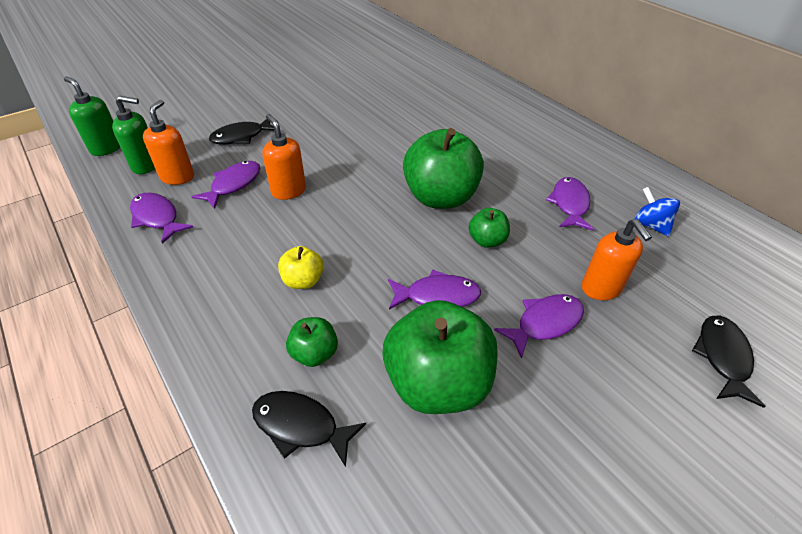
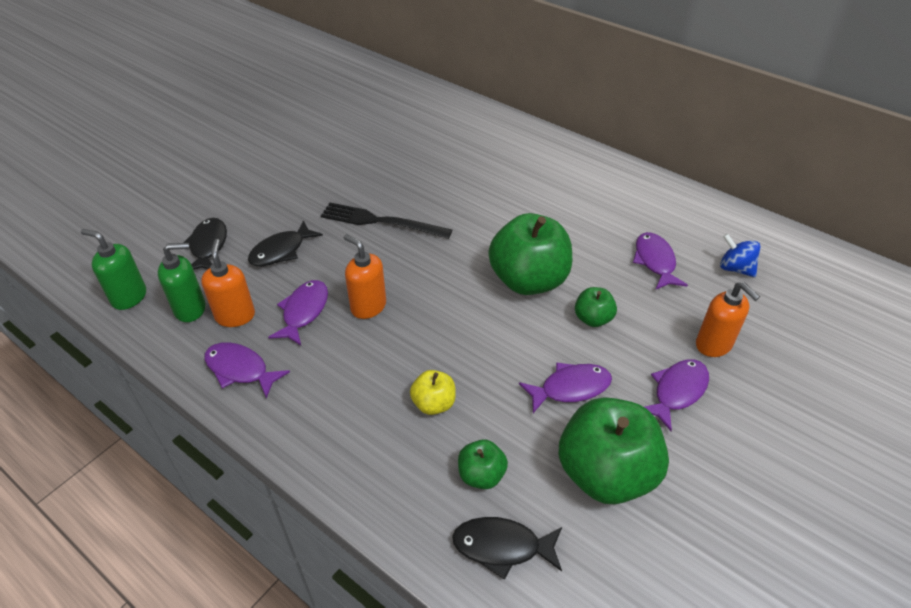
camera: 15 degrees left, 0 degrees up
black fish [692,316,766,408] -> black fish moved to [183,218,227,270]
none -> black fork [321,203,452,239]

